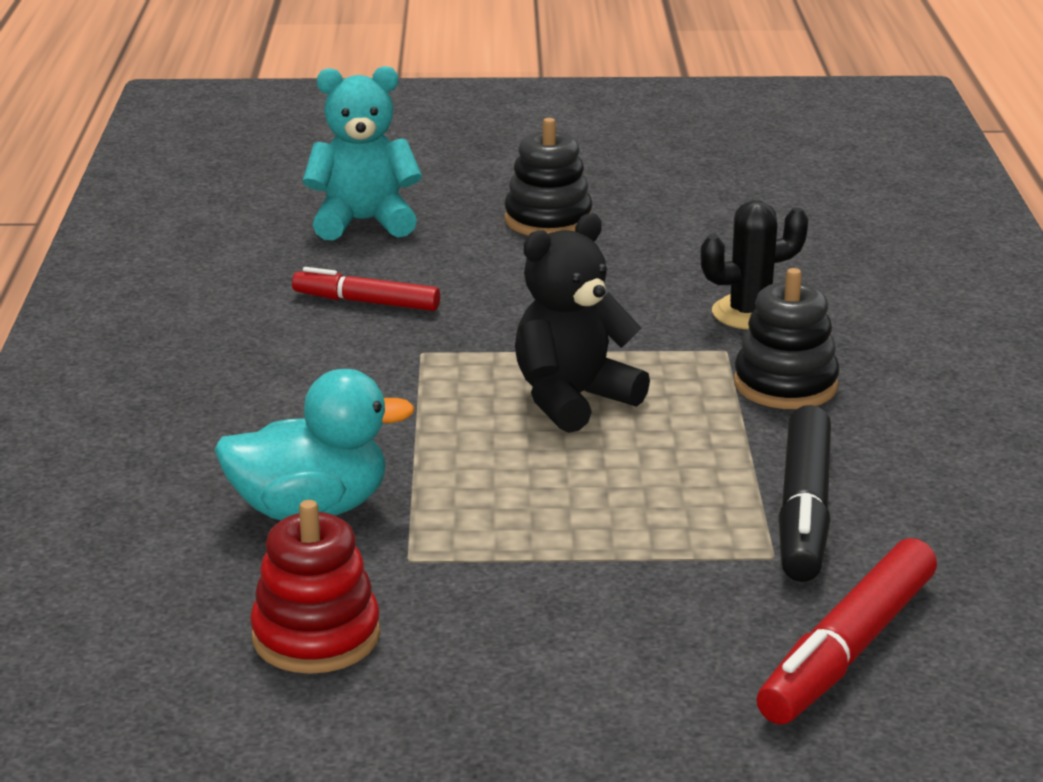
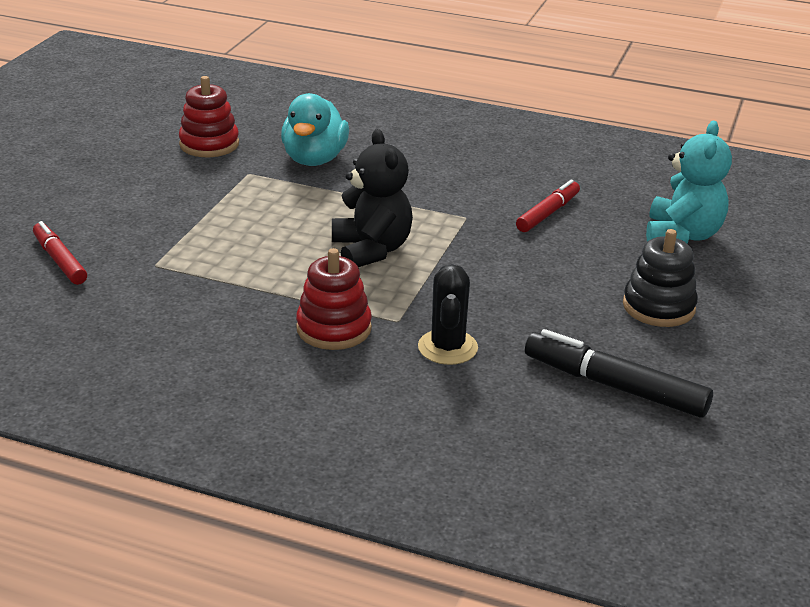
camera: 110 degrees right, 5 degrees up
black stacking toy [734,268,840,409] -> red stacking toy [296,248,372,350]
red marker [756,538,937,725] -> red marker [33,221,87,285], size x0.65
black marker [779,405,831,582] -> black marker moved to [525,329,713,418]

